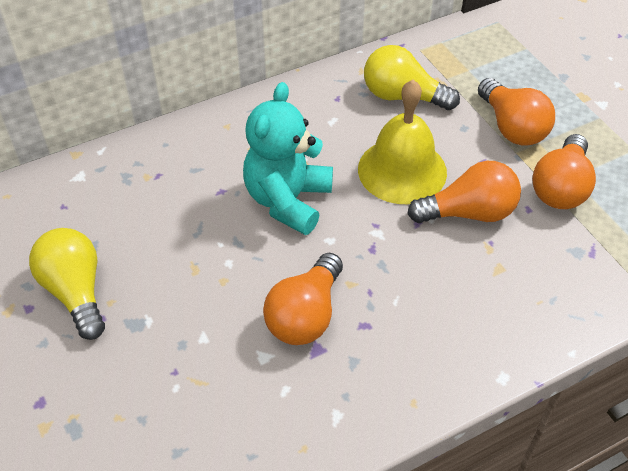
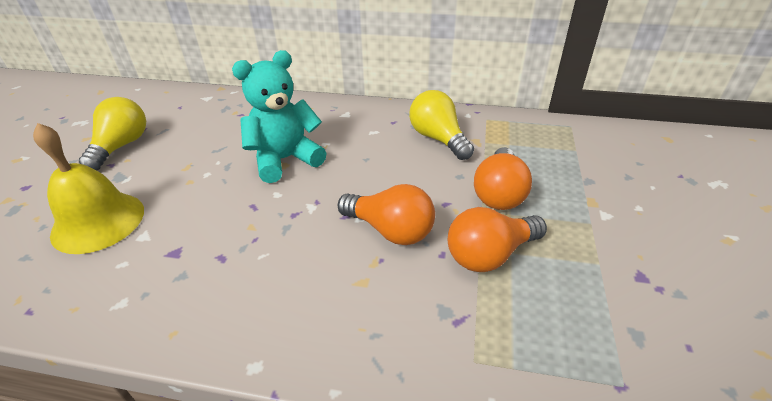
camera: 40 degrees right, 10 degrees down
orange light bulb [263,253,343,345] -> none
yellow bell [358,80,447,204] -> yellow bell moved to [33,123,144,254]

